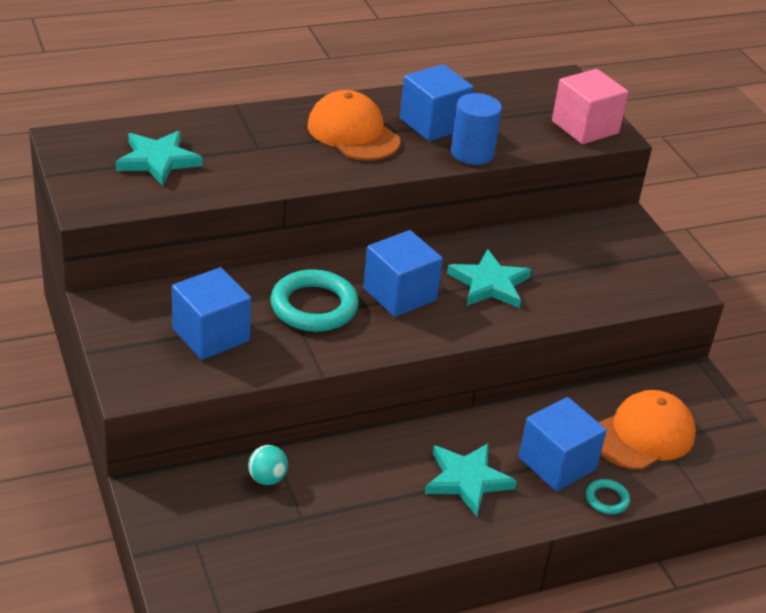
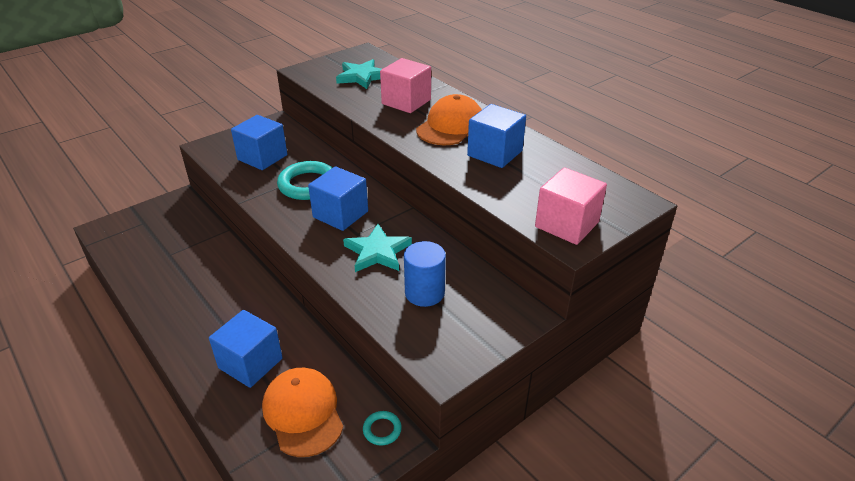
camera: 75 degrees right, 0 degrees up
turquoise ball [248,445,288,485] -> none
turquoise star [425,443,517,516] -> none
blue cylinder [451,93,502,165] -> blue cylinder moved to [404,241,446,307]
turquoise ring [586,479,630,514] -> turquoise ring moved to [363,411,402,446]
orange cap [598,390,696,470] -> orange cap turned 150 degrees counterclockwise [262,368,343,457]
none -> pink cube [380,58,431,113]

